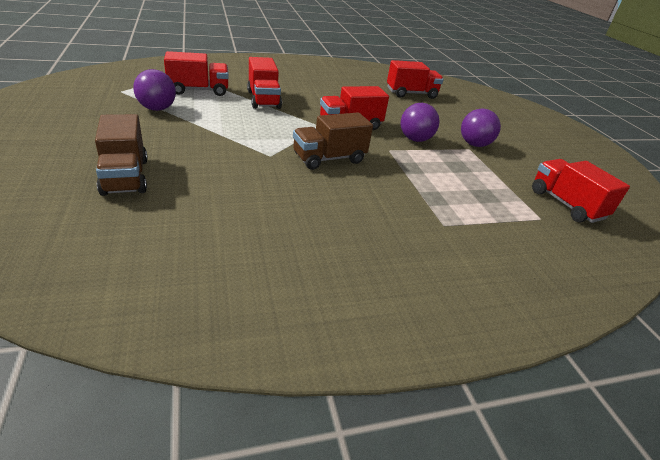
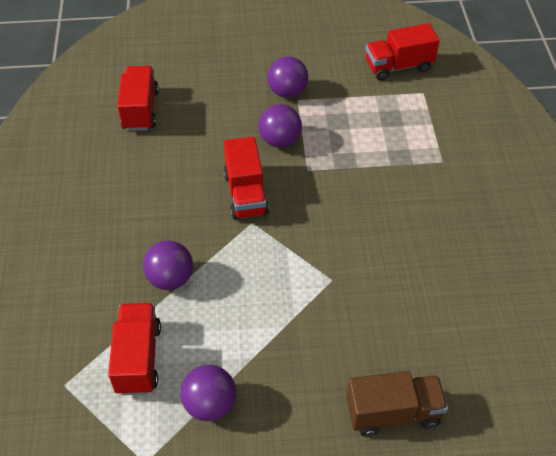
camera: 75 degrees left, 15 degrees up
red truck [247,57,282,109] -> purple ball [143,240,193,290]
brown truck [293,112,373,170] -> none

